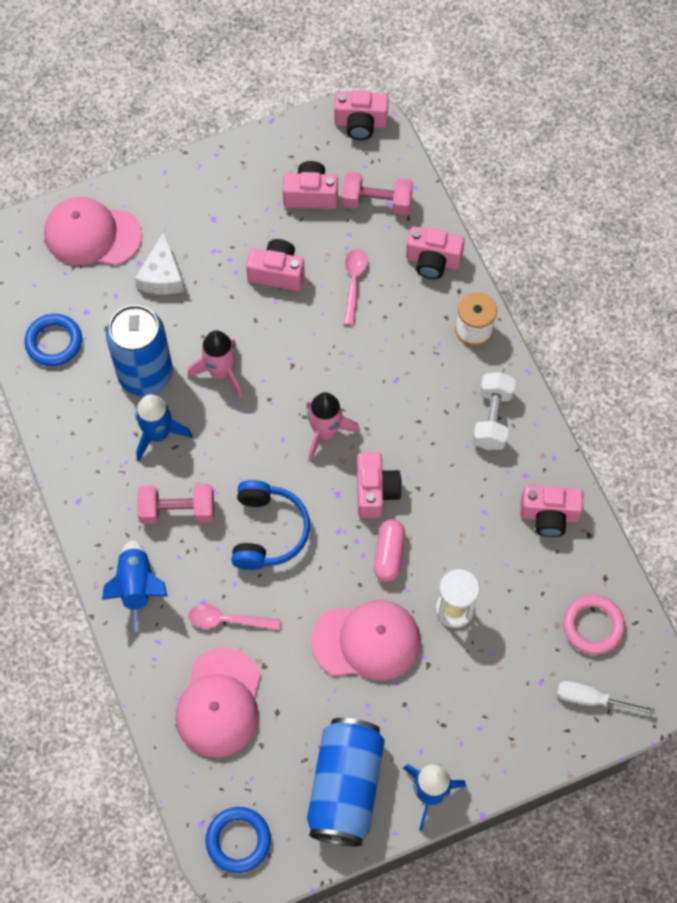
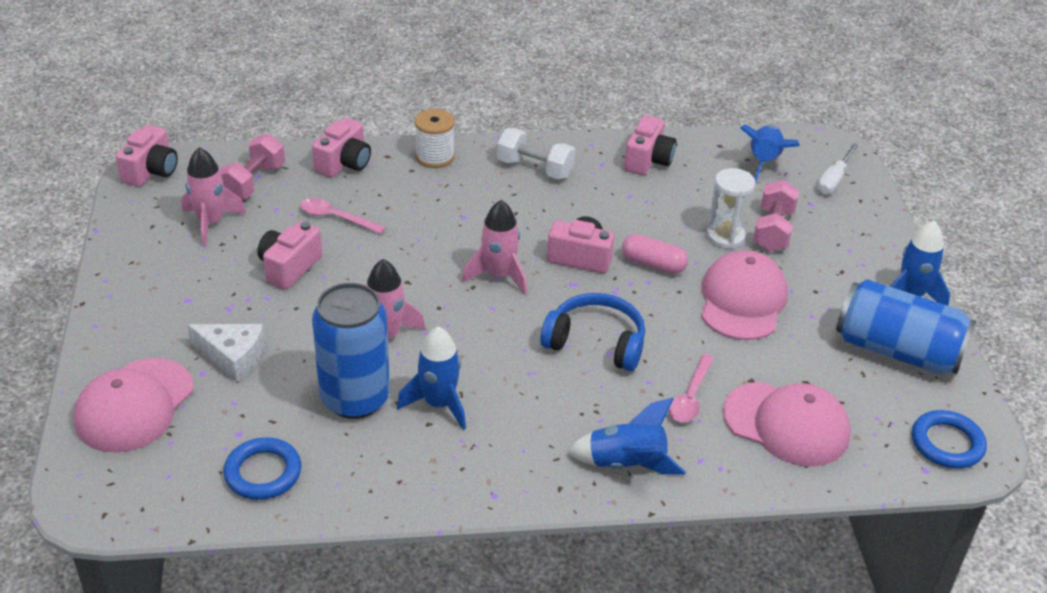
camera: 75 degrees left, 25 degrees down
pink dumbbell [137,484,214,524] -> pink dumbbell moved to [753,180,799,252]
pink camera [283,161,338,209] -> pink rocket [182,147,246,247]
pink ring [563,595,625,655] -> blue rocket [740,124,800,185]

